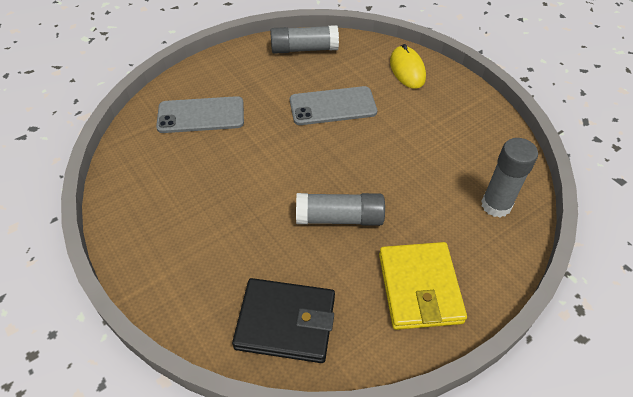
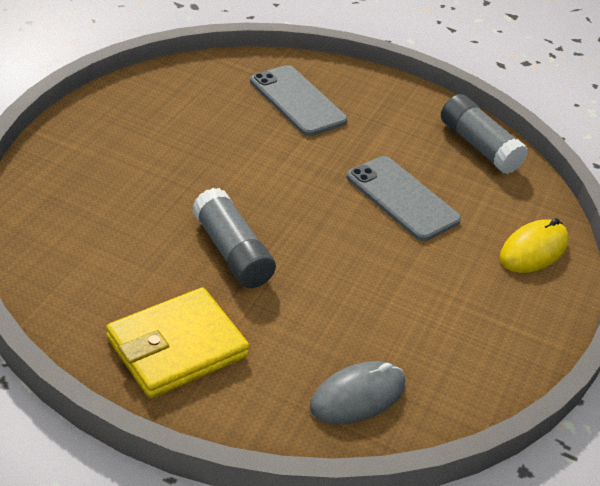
camera: 55 degrees right, 10 degrees down
black wallet [232,278,335,363] -> none
grey glue stick [481,138,538,217] -> grey mouse [310,361,405,424]

